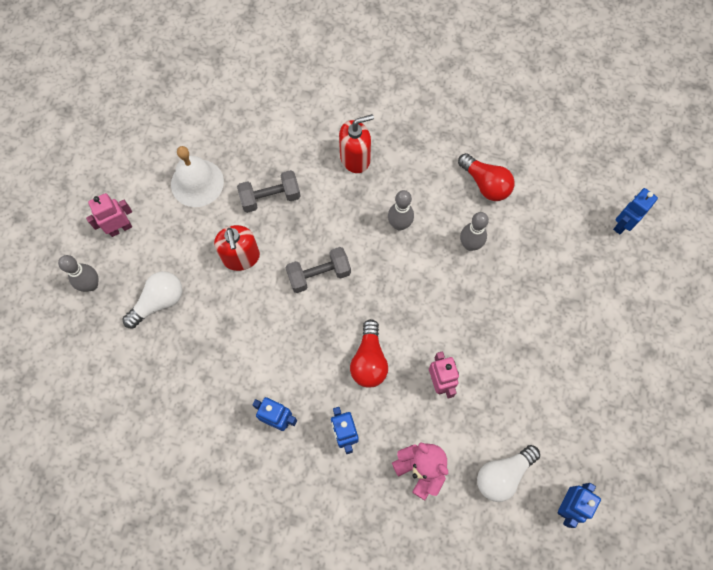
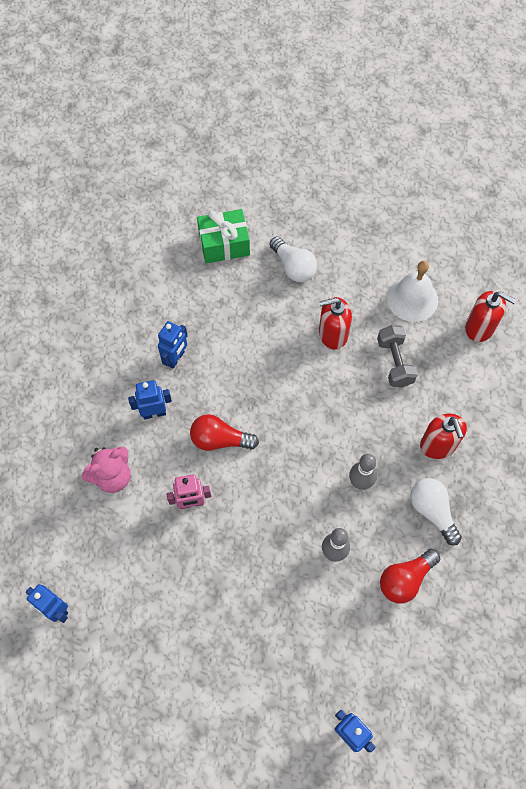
camera: 95 degrees right, 5 degrees down
grey bowling pin [58,255,98,292] -> none
pink robot [86,193,132,237] -> none
grey dumbbell [286,247,351,293] -> none
white light bulb [477,445,540,502] -> white light bulb moved to [410,478,462,546]
none -> green gift [197,209,250,263]
none -> red soap dispenser [465,291,516,342]

